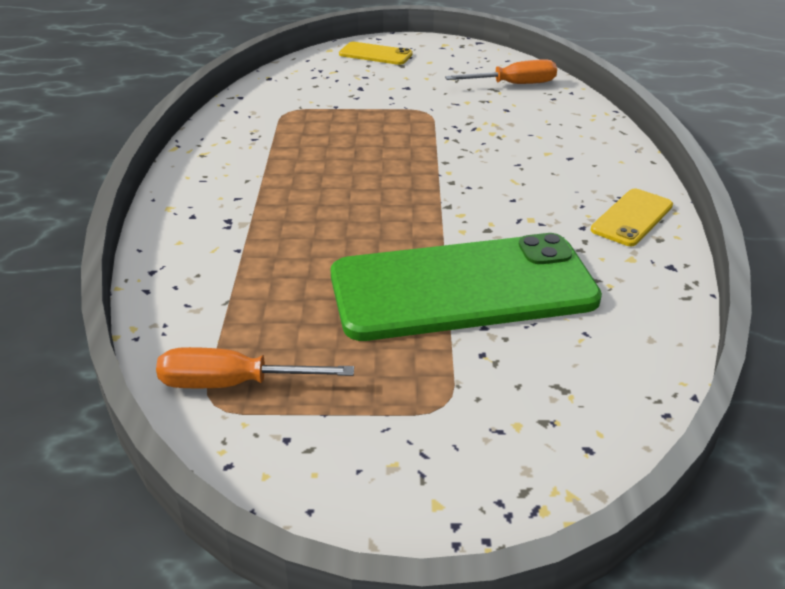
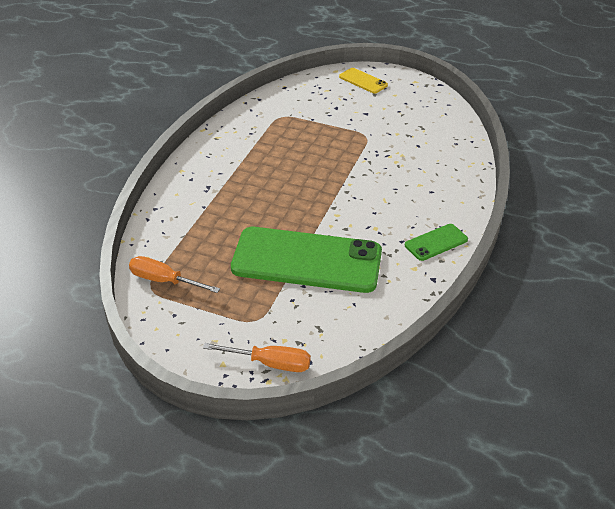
camera: 20 degrees right, 5 degrees up
orange screwdriver [445,59,557,84] -> orange screwdriver moved to [203,343,311,372]
yellow phone [591,189,673,246] -> green phone [405,224,468,261]

